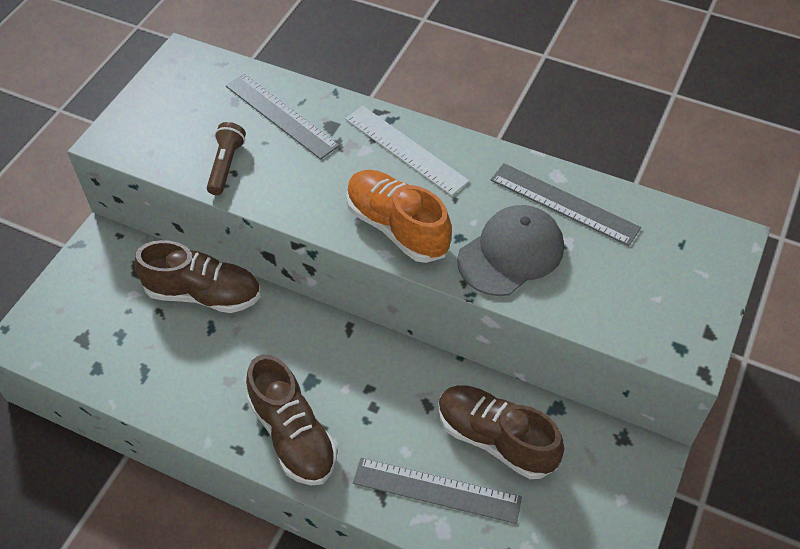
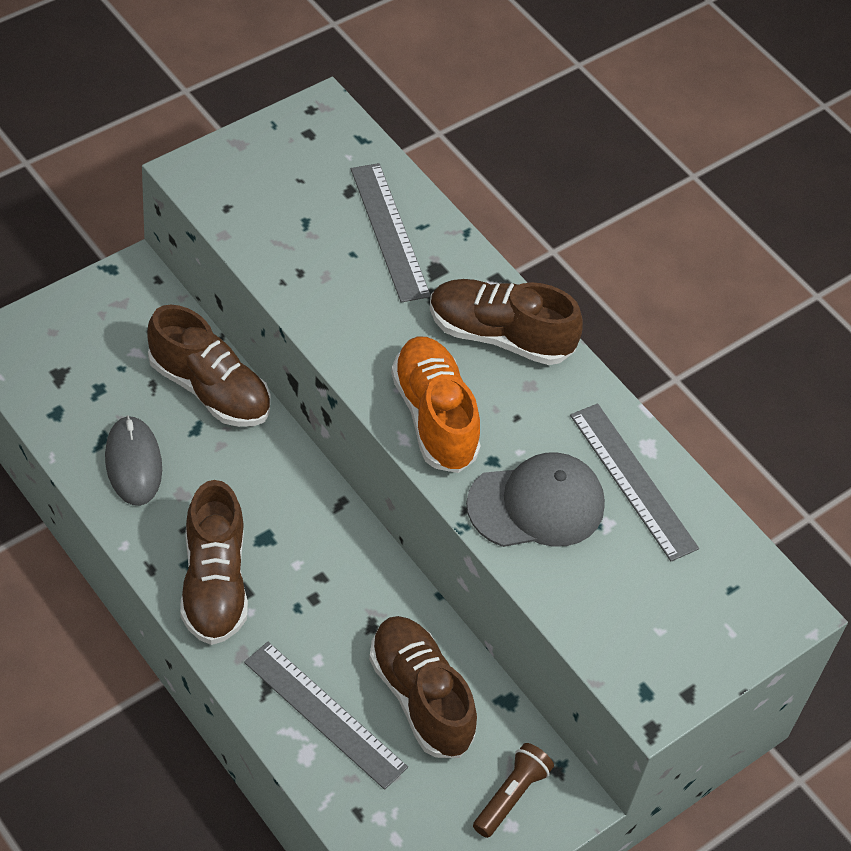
camera: 20 degrees right, 0 degrees up
brown flashlight [207,122,246,195] -> brown flashlight moved to [473,743,554,838]
white ruler [345,106,469,196] -> brown shoe [430,279,583,365]
none -> grey mouse [105,415,162,506]

